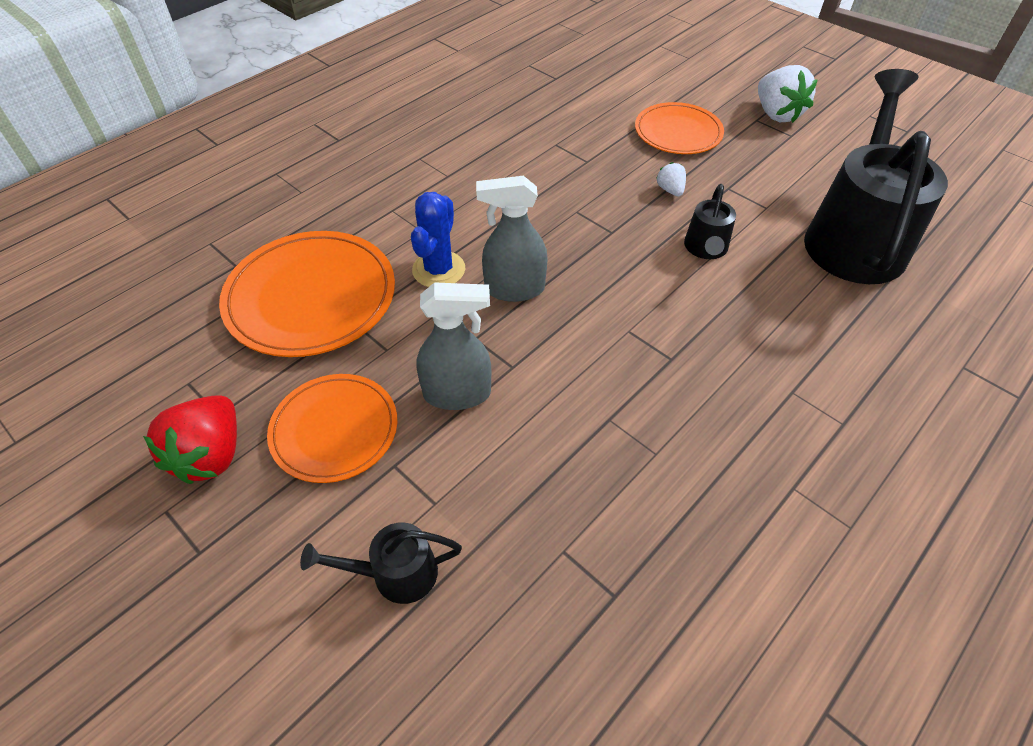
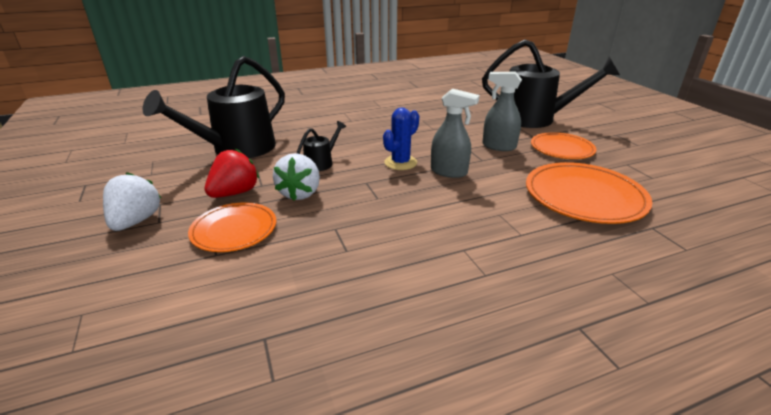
camera: 155 degrees left, 20 degrees down
red strawberry [143,395,237,484] -> red strawberry moved to [205,149,259,198]
black watering can [300,522,462,604] -> black watering can [482,39,620,128], size x2.25
blue cactus [411,192,465,287] -> blue cactus moved to [383,107,419,170]
white strawberry [657,162,686,196] -> white strawberry [273,153,320,201], size x2.01

